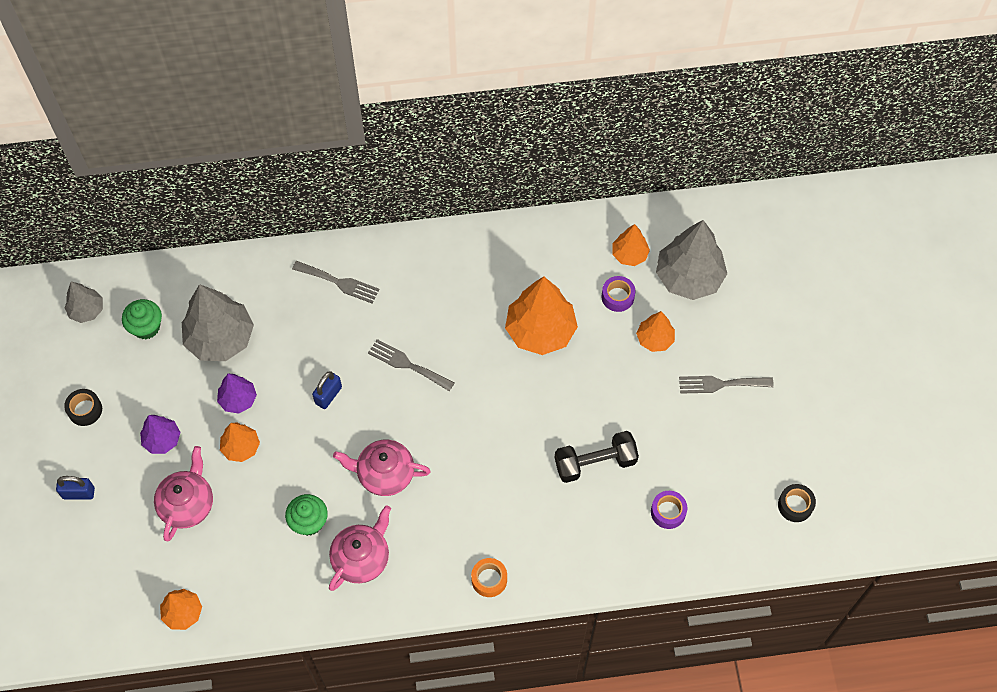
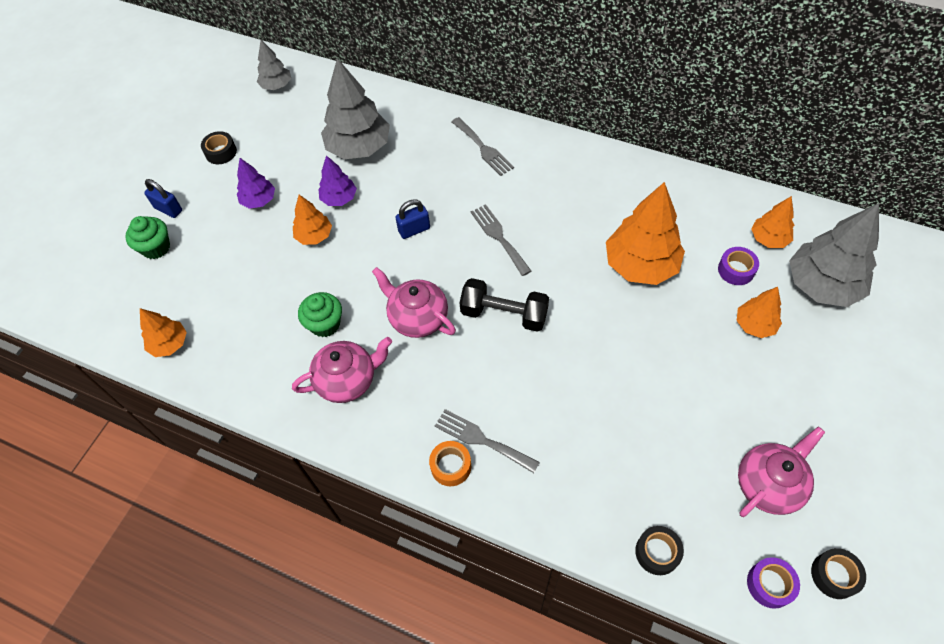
camera: 35 degrees right, 5 degrees down
green cupcake [122,299,162,339] -> green cupcake moved to [125,216,170,259]
pink teapot [154,446,213,541] -> pink teapot moved to [738,427,825,517]
black dumbbell [555,431,639,483] -> black dumbbell moved to [459,278,549,332]
purple tape [651,491,688,529] -> purple tape moved to [747,557,800,609]
grey fork [679,376,774,394] -> grey fork moved to [435,409,540,473]
none -> black tape [635,526,684,575]

